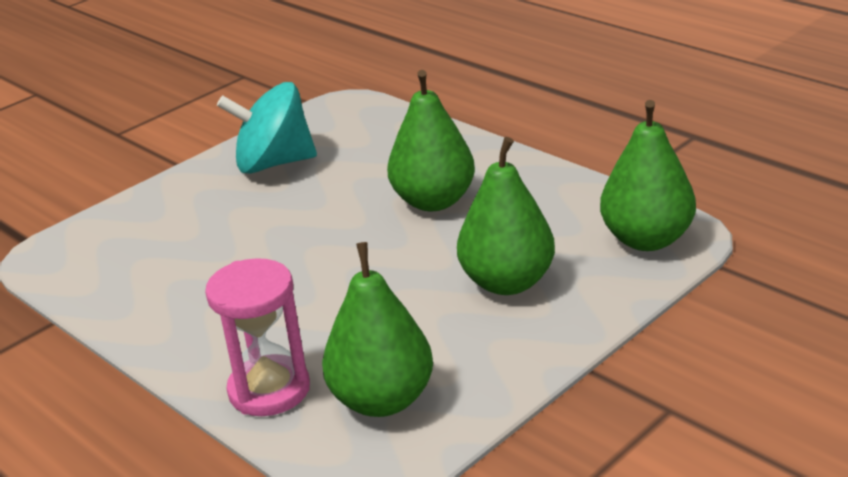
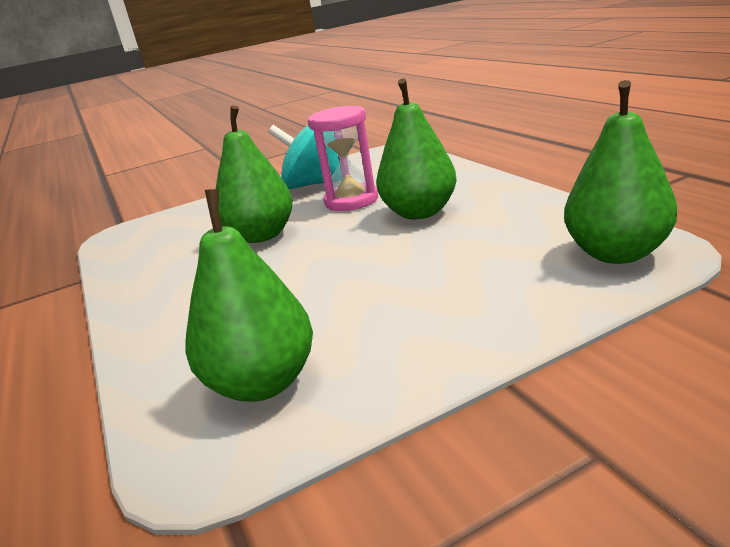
camera: 20 degrees right, 5 degrees down
pink hourglass [205,258,310,416] -> pink hourglass moved to [308,106,378,211]
green pear [457,137,555,295] -> green pear moved to [216,106,293,243]

